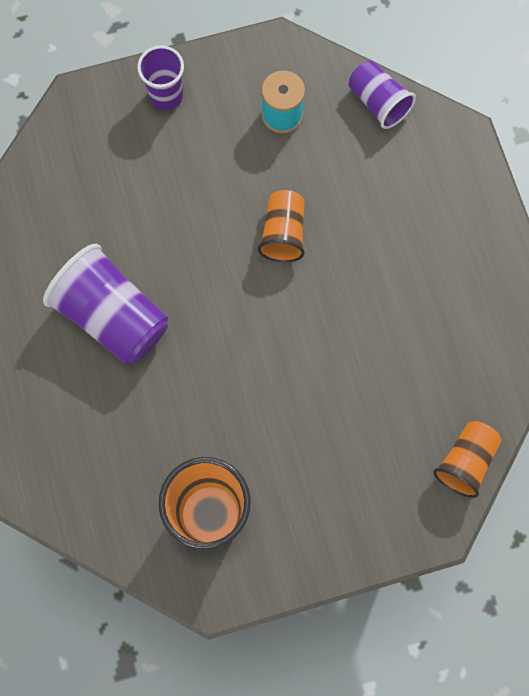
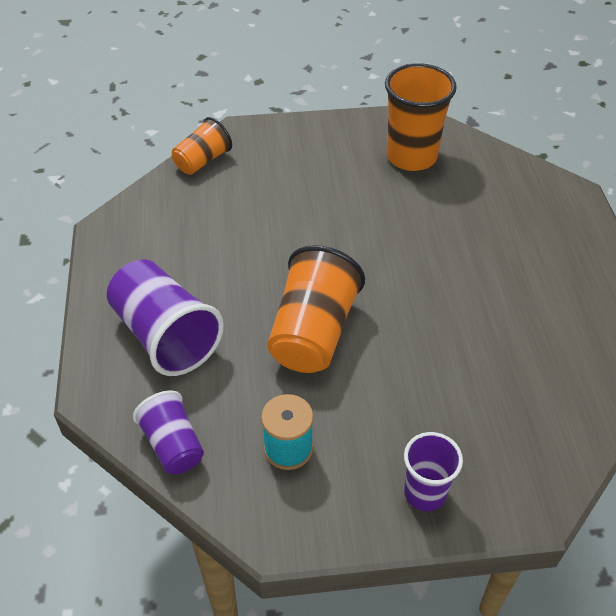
camera: 170 degrees left, 25 degrees down
purple cup [43,244,168,365] -> purple cup moved to [107,259,224,376]
orange cup [258,190,305,262] -> orange cup [267,245,365,373], size x1.68

